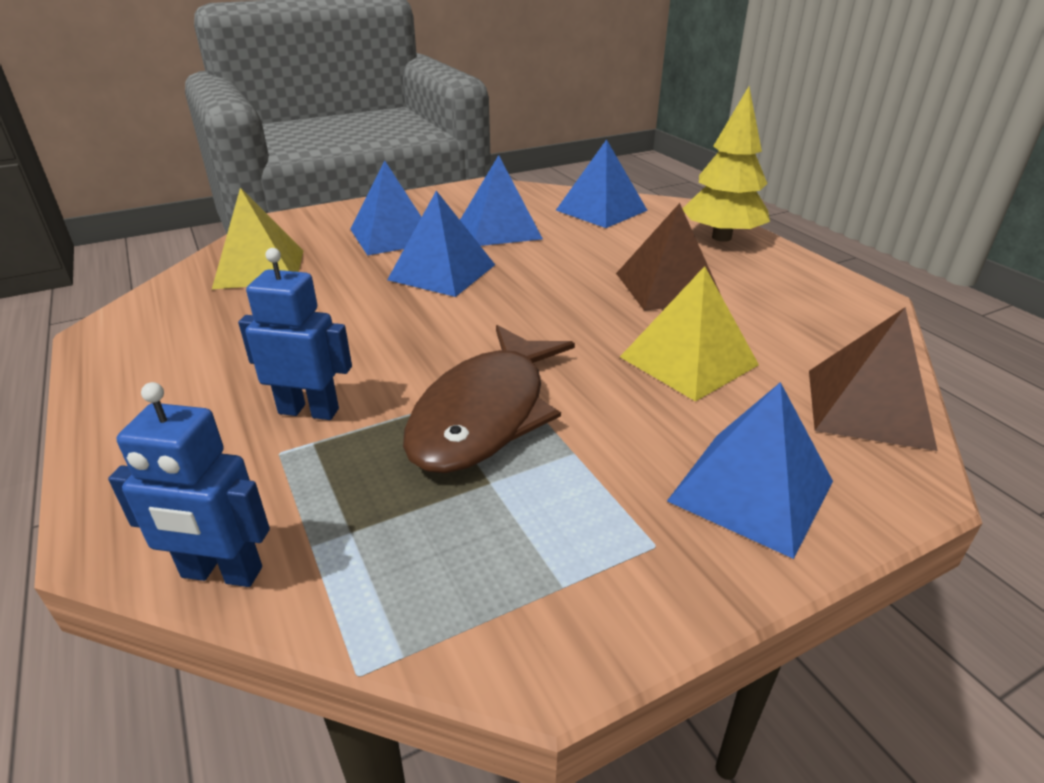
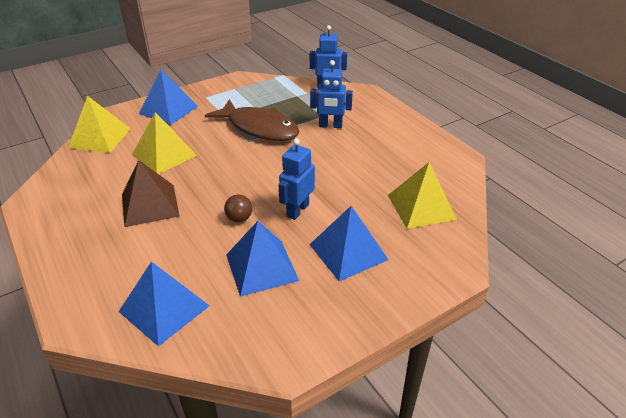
camera: 175 degrees right, 5 degrees up
blue pyramid [387,191,495,297] -> blue robot [278,138,315,220]
brown fish [403,325,575,473] -> brown fish turned 105 degrees clockwise [205,99,299,141]
yellow tree [682,87,770,242] -> none
brown pyramid [809,307,938,451] -> yellow pyramid [68,96,131,153]
none -> brown ball [224,195,252,222]

